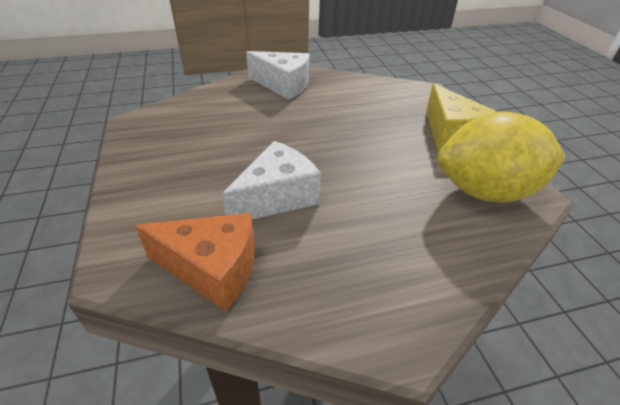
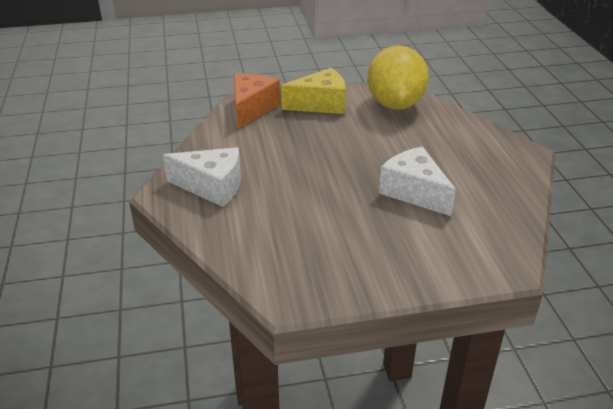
camera: 85 degrees left, 5 degrees down
orange cheese [135,213,255,311] -> orange cheese moved to [234,73,280,130]
white cheese [246,51,310,100] -> white cheese turned 75 degrees clockwise [163,147,241,207]

